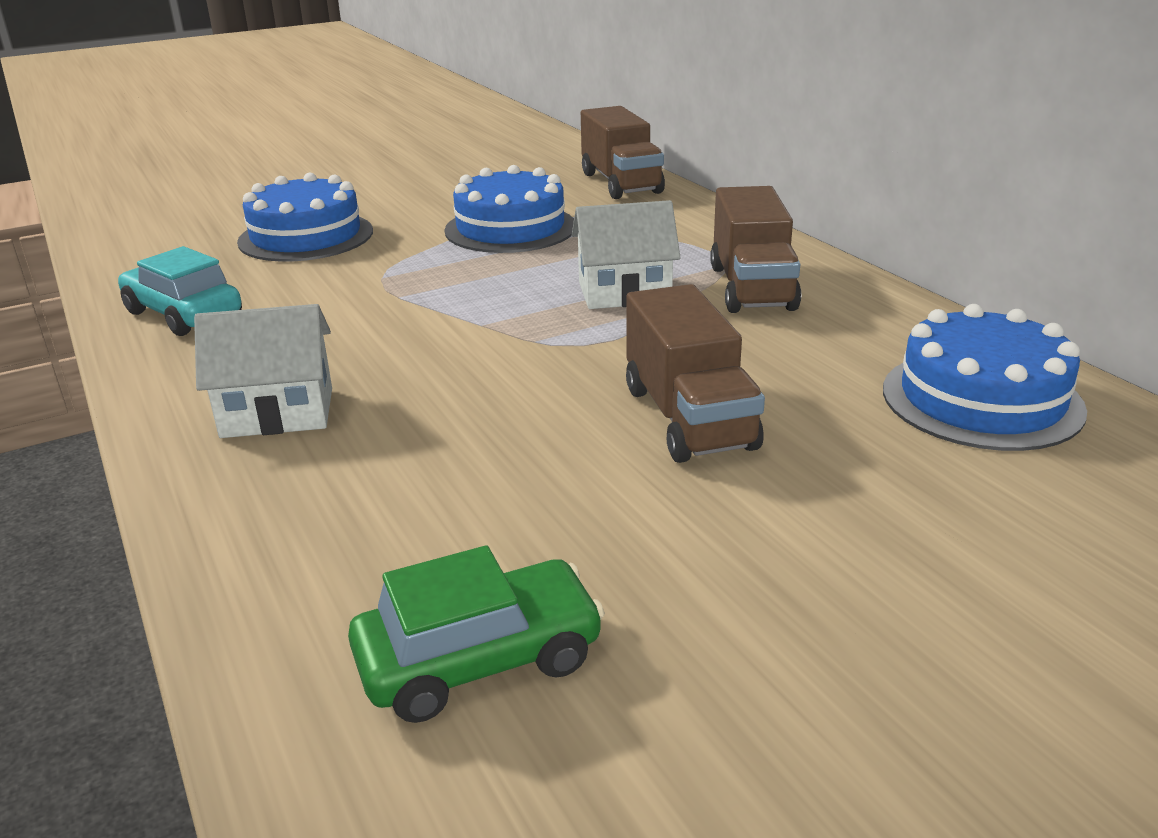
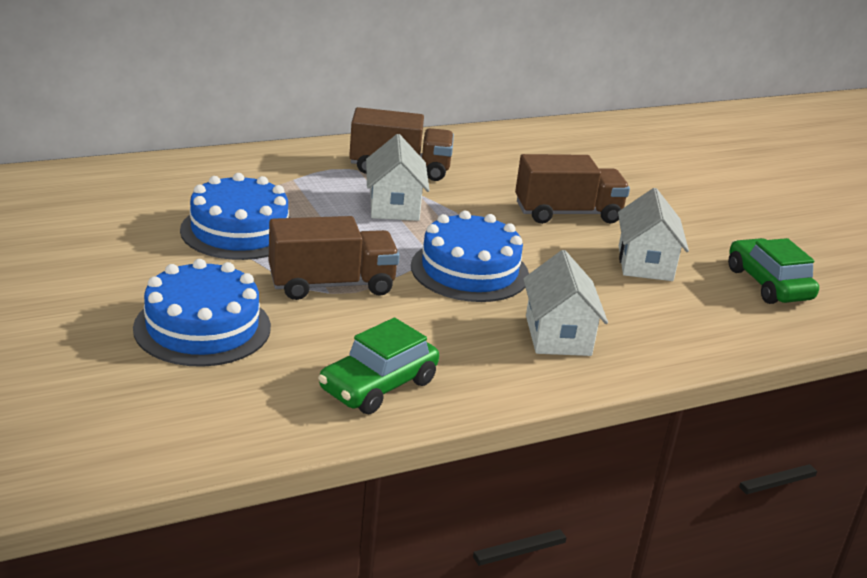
camera: 90 degrees left, 0 degrees up
turquoise car [118,246,242,336] -> green car [318,318,439,414]
brown truck [581,106,665,199] -> brown truck moved to [269,216,400,300]
blue cake [883,304,1087,451] -> blue cake moved to [411,211,529,302]
none -> white house [618,188,689,281]

